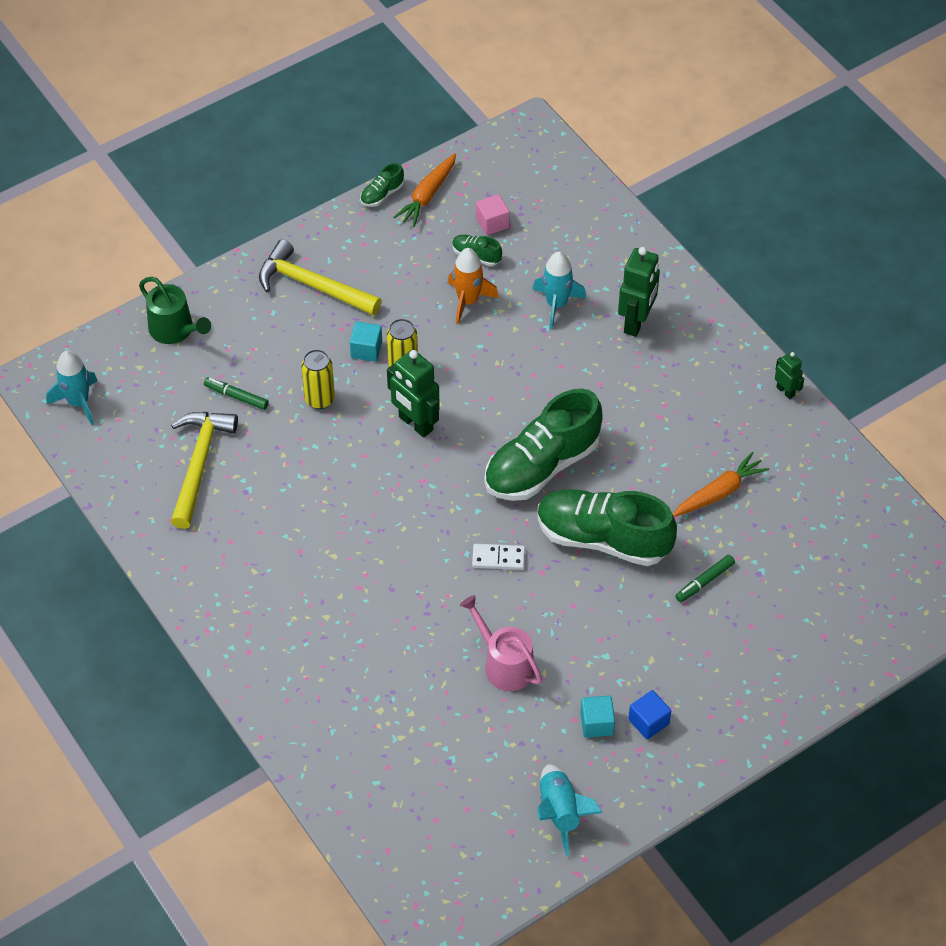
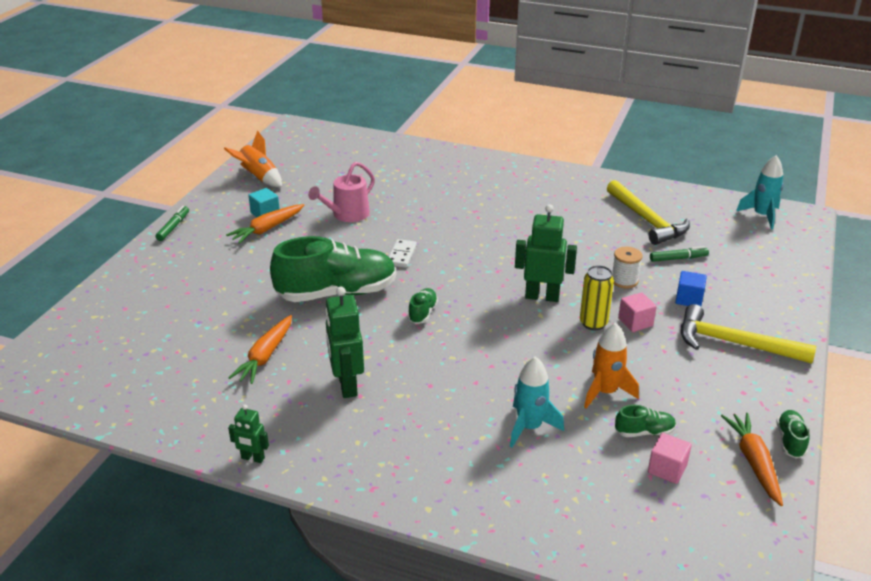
camera: 145 degrees right, 20 degrees down
green watering can [139,277,211,344] -> none
yellow hammer [259,239,381,315] -> yellow hammer turned 150 degrees counterclockwise [681,304,816,364]
yellow can [301,349,335,409] -> white spool [612,247,643,288]
turquoise cube [350,322,382,362] -> pink cube [618,292,657,332]
pink watering can [460,595,543,691] -> pink watering can turned 120 degrees clockwise [308,162,375,222]
white domino [472,544,525,570] -> white domino turned 45 degrees counterclockwise [389,239,417,268]
green shoe [484,388,603,501] -> green shoe [408,288,438,324], size x0.42
turquoise rocket [537,764,602,856] -> orange rocket [224,130,282,187]
green robot [618,247,660,337] -> green robot moved to [325,287,364,398]
blue cube [628,690,671,740] -> blue cube moved to [675,271,707,306]
green marker [675,555,735,603] -> green marker moved to [155,206,189,241]
none -> orange carrot [226,204,304,244]

